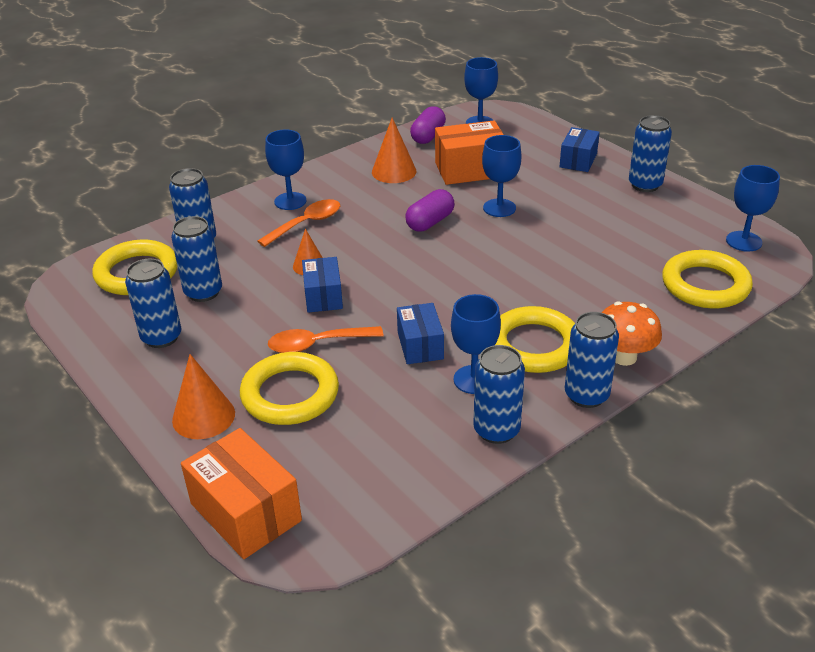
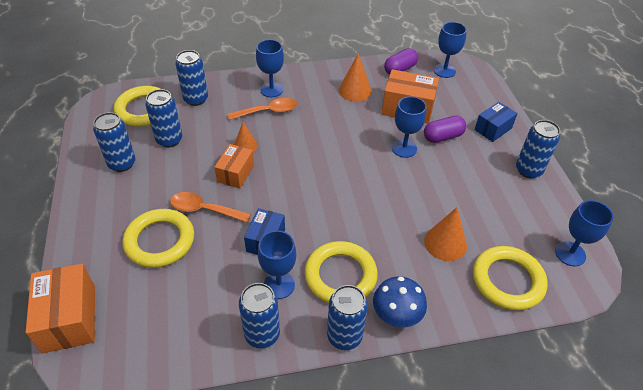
camera: 25 degrees right, 10 degrees up
orange cone [172,354,235,439] -> orange cone moved to [424,207,467,261]
blue box [302,257,343,313] -> orange box [214,144,254,189]
purple capsule [405,189,455,232] -> purple capsule moved to [424,116,466,143]
orange mushroom [602,301,662,366] -> blue mushroom [373,276,427,327]

